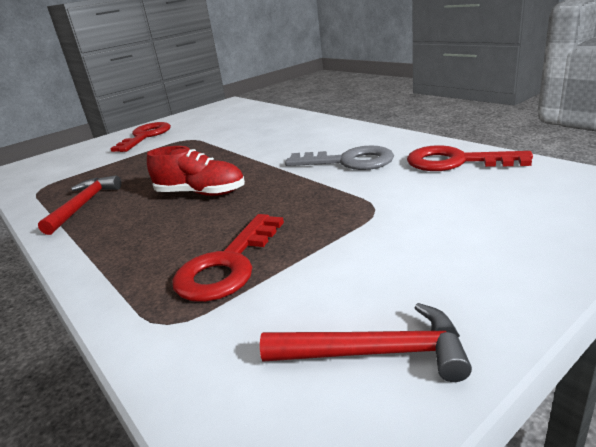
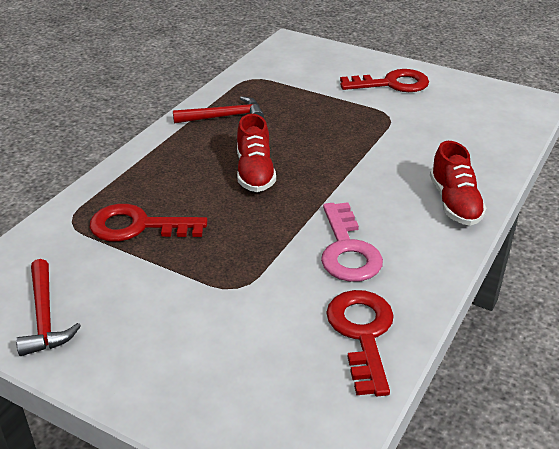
camera: 65 degrees right, 10 degrees up
grey key [285,145,394,170] -> pink key [321,202,383,282]
none -> red shoe [430,141,487,226]

